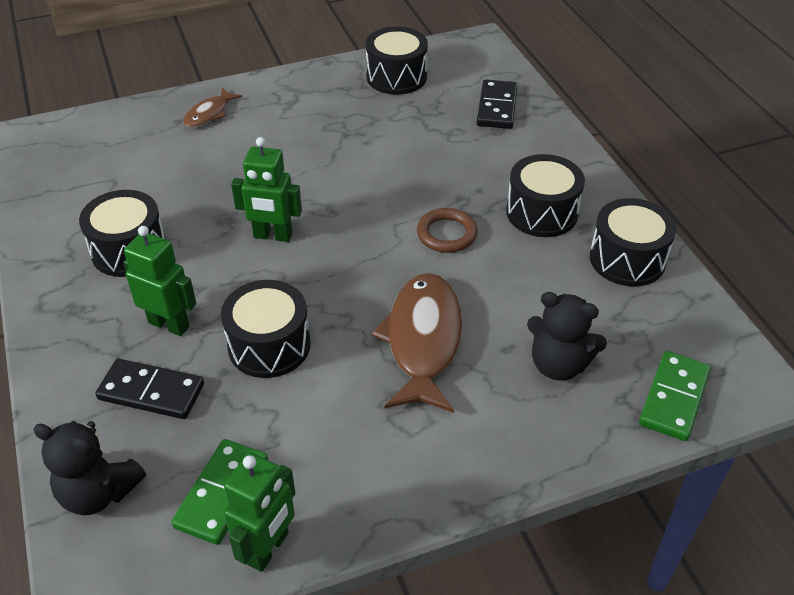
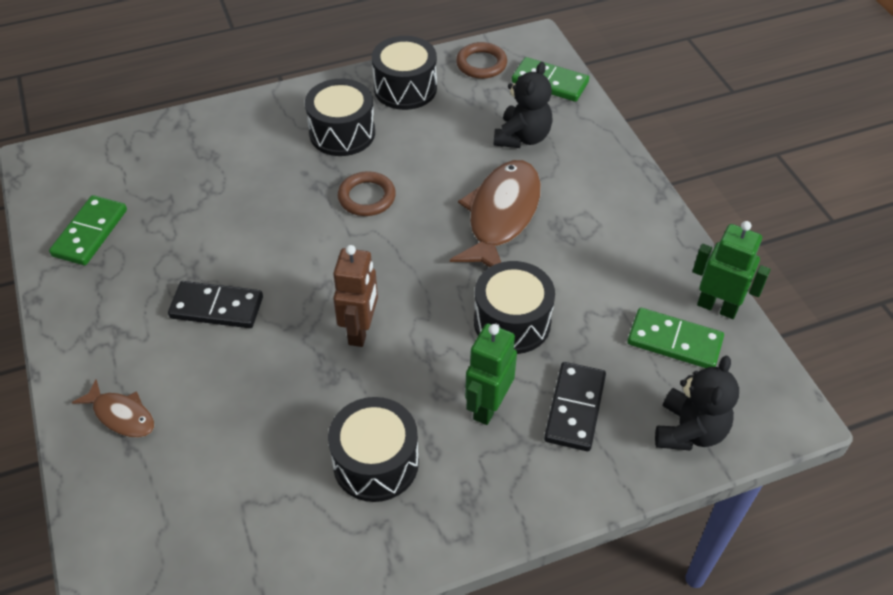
camera: 90 degrees left, 5 degrees up
green robot [231,137,302,242] -> brown robot [333,245,378,347]
black drum [366,26,428,95] -> green domino [49,195,127,265]
brown fish [372,273,462,413] -> brown fish turned 105 degrees clockwise [450,160,541,267]
black domino [477,80,517,129] -> black domino moved to [168,281,263,328]
none -> brown ring [456,42,507,79]

